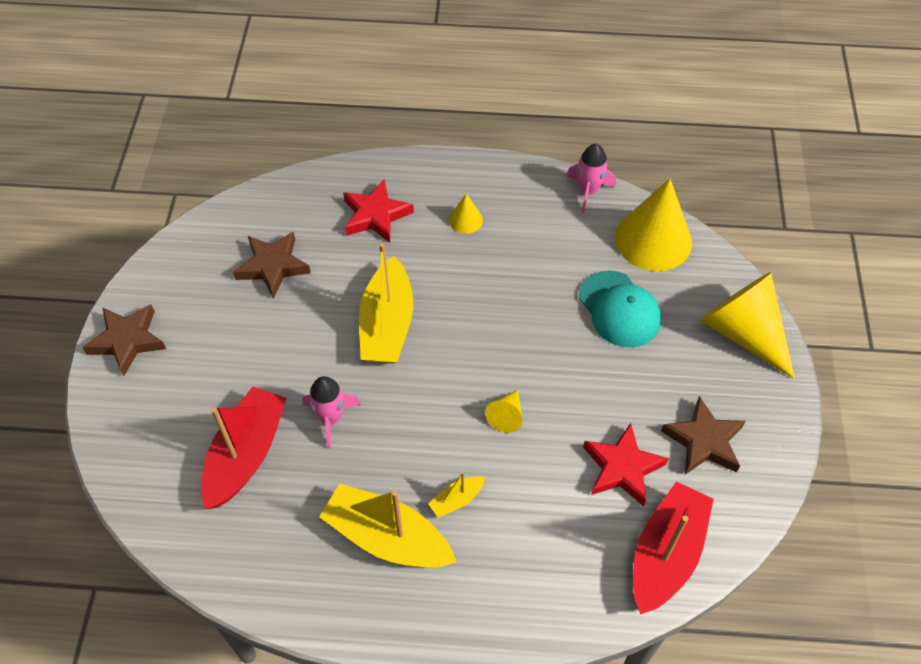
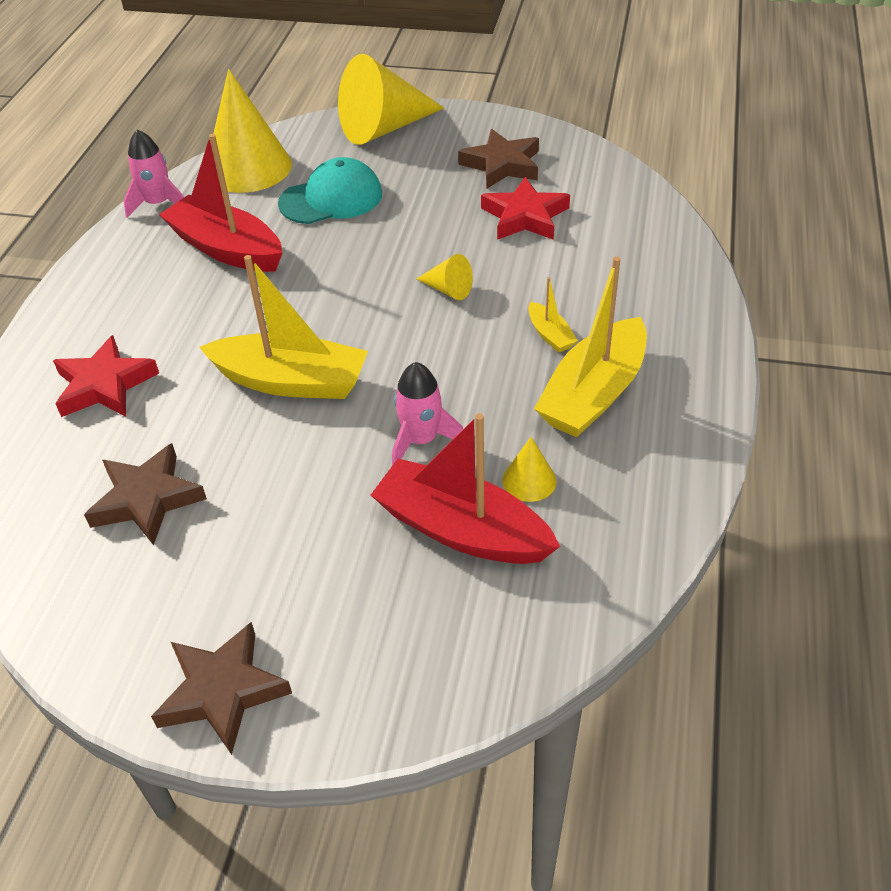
camera: 80 degrees left, 10 degrees down
yellow cone [449,194,483,234] -> yellow cone moved to [502,437,556,502]
red boat [633,482,714,615] -> red boat moved to [159,134,282,272]

